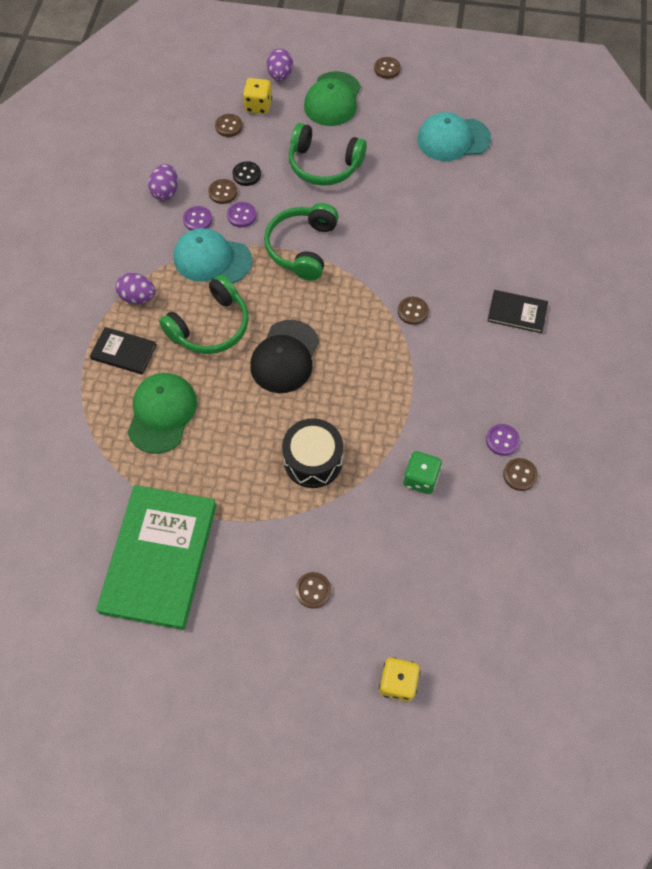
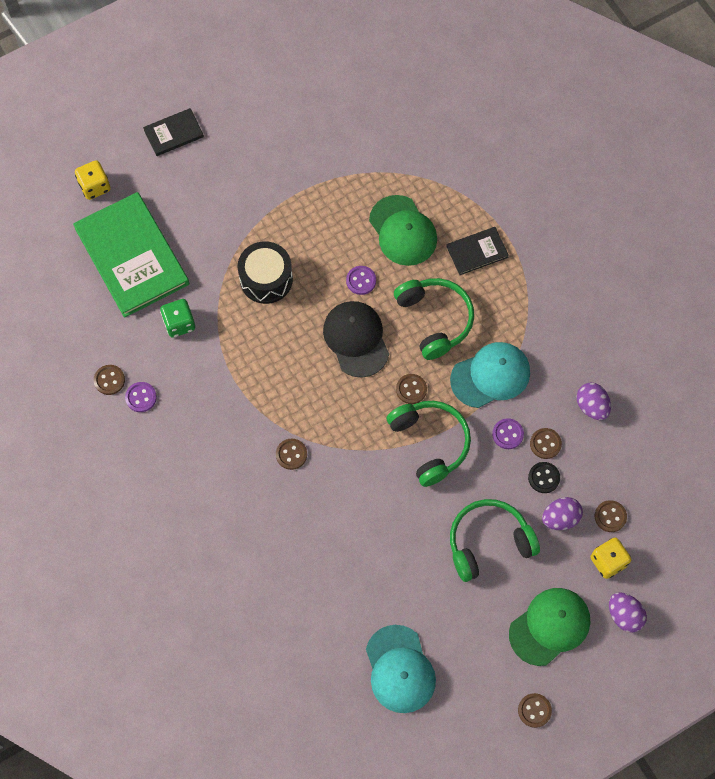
camera: 140 degrees right, 5 degrees up
green book [96,485,217,630] -> green book moved to [73,192,189,318]
purple egg [116,273,156,304] -> purple egg moved to [542,497,583,530]
green headphones [159,274,249,354] -> green headphones turned 150 degrees clockwise [394,278,474,360]
purple button [183,206,212,230] -> purple button moved to [346,266,376,295]
brown button [295,572,331,609] -> brown button moved to [396,374,427,404]
green cap [304,71,361,126] -> green cap turned 75 degrees clockwise [509,588,590,666]
turquoise cap [417,112,491,161] -> turquoise cap turned 120 degrees clockwise [366,625,436,713]
black book [487,290,548,333] -> black book moved to [143,108,204,156]

